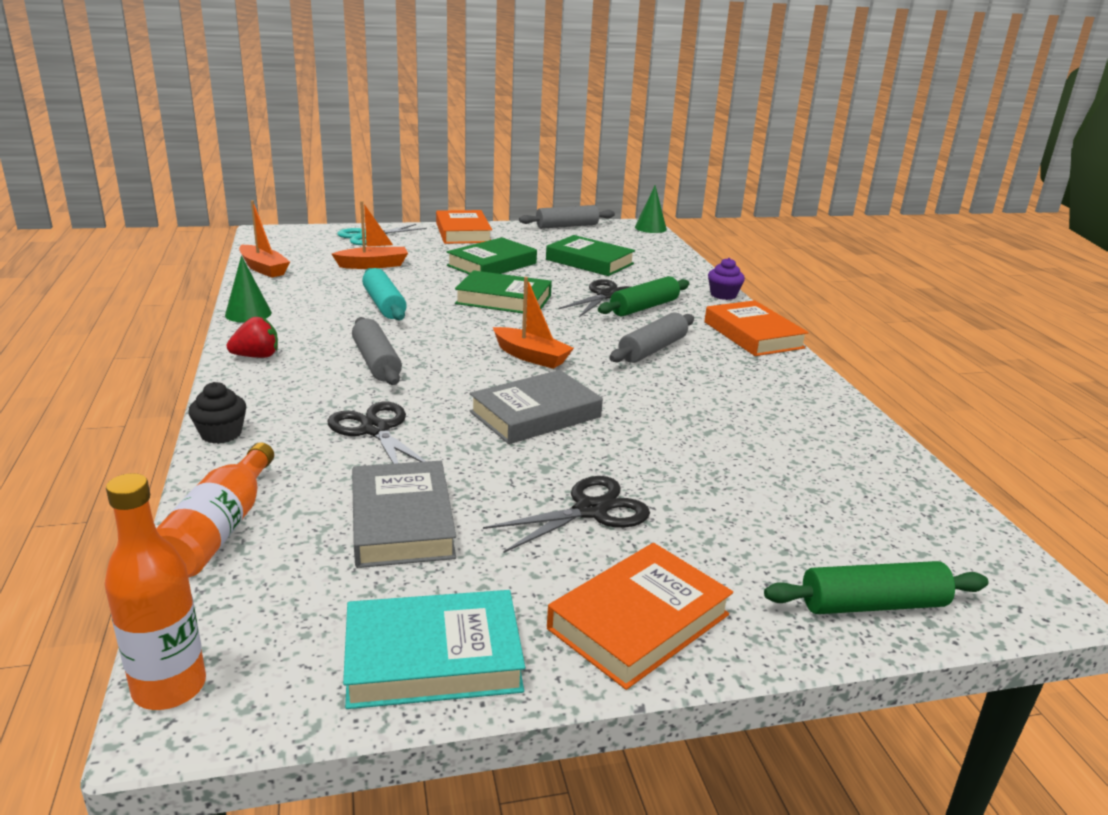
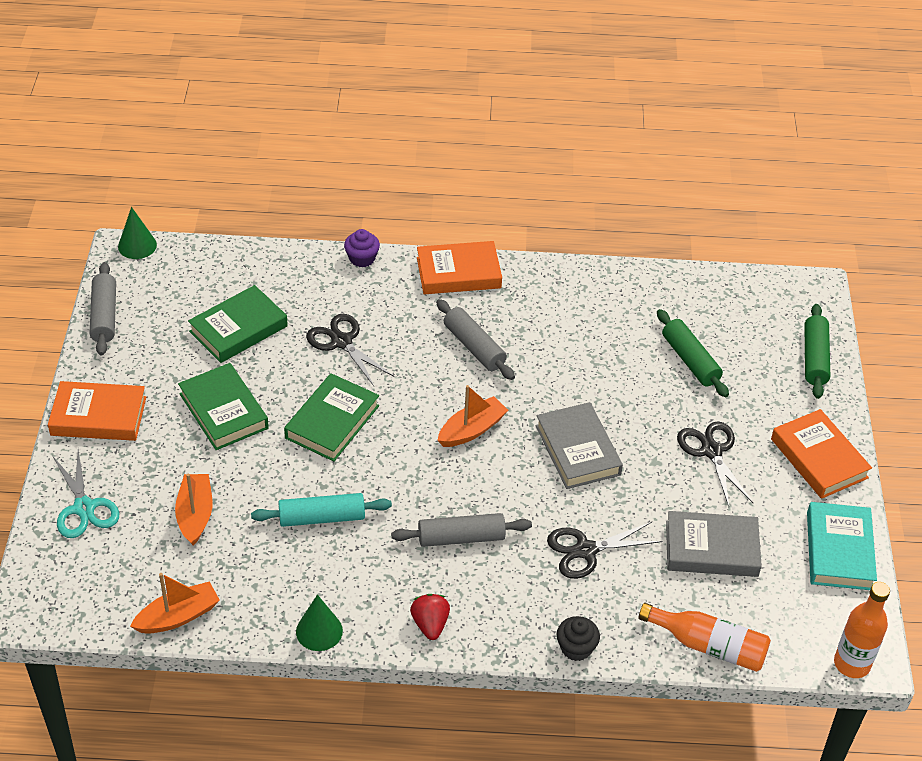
camera: 75 degrees left, 20 degrees up
green rolling pin [598,276,690,316] -> green rolling pin moved to [657,309,729,397]

